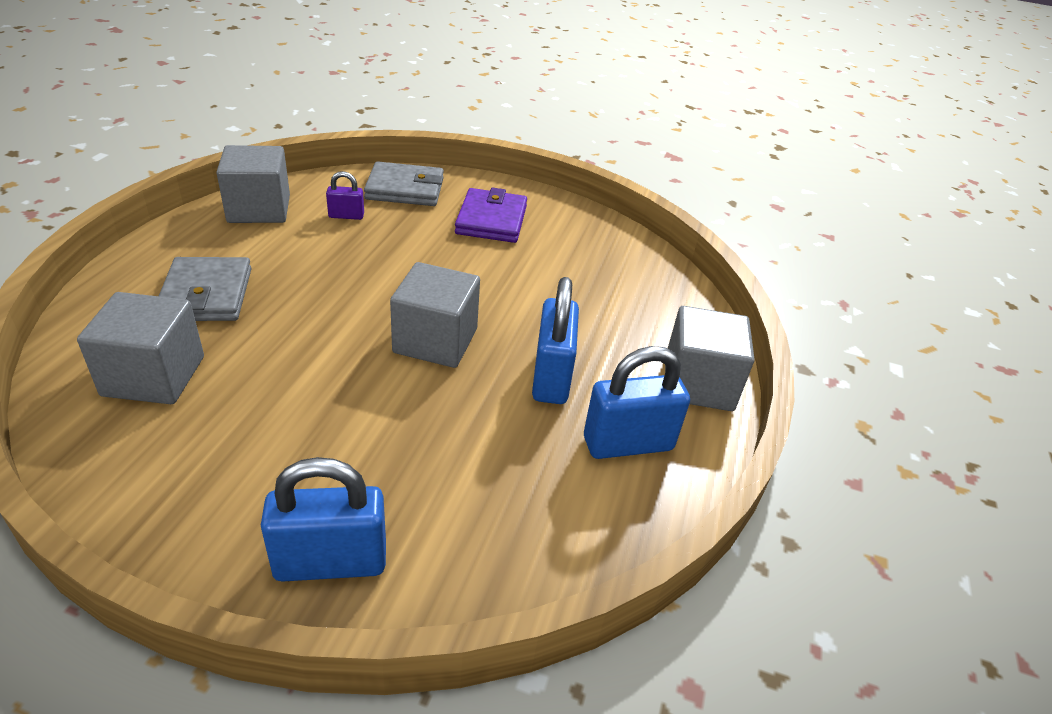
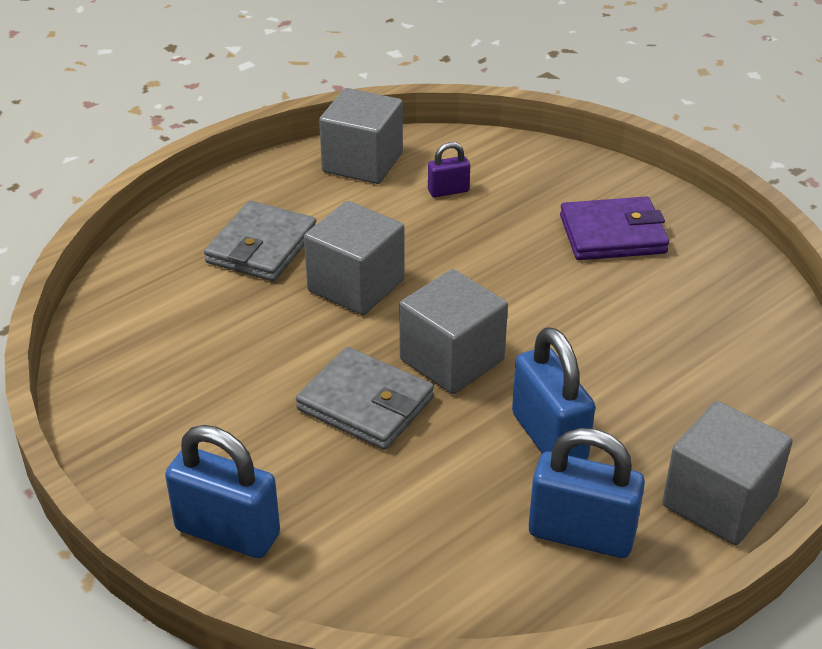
camera: 35 degrees right, 0 degrees up
grey cube [77,292,204,404] -> grey cube moved to [304,201,405,315]
purple padlock [326,171,364,220] -> purple padlock turned 45 degrees counterclockwise [428,142,470,197]
grey wallet [364,161,444,206] -> grey wallet moved to [296,347,434,450]
purple wallet [455,188,527,243] -> purple wallet turned 45 degrees clockwise [560,196,669,260]
blue padlock [532,277,579,404] -> blue padlock turned 60 degrees counterclockwise [512,327,595,460]

